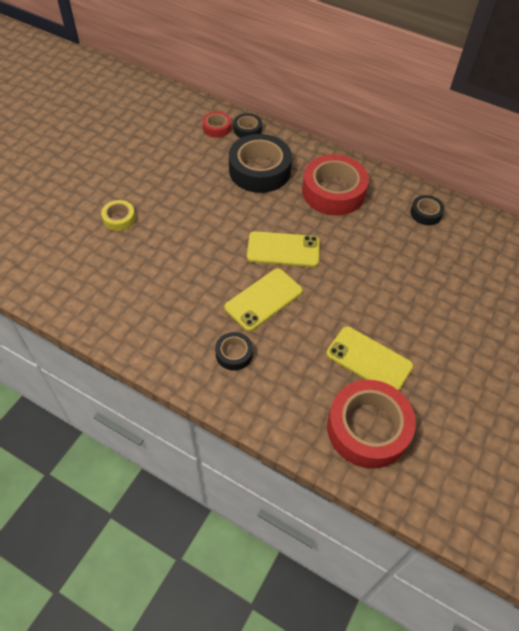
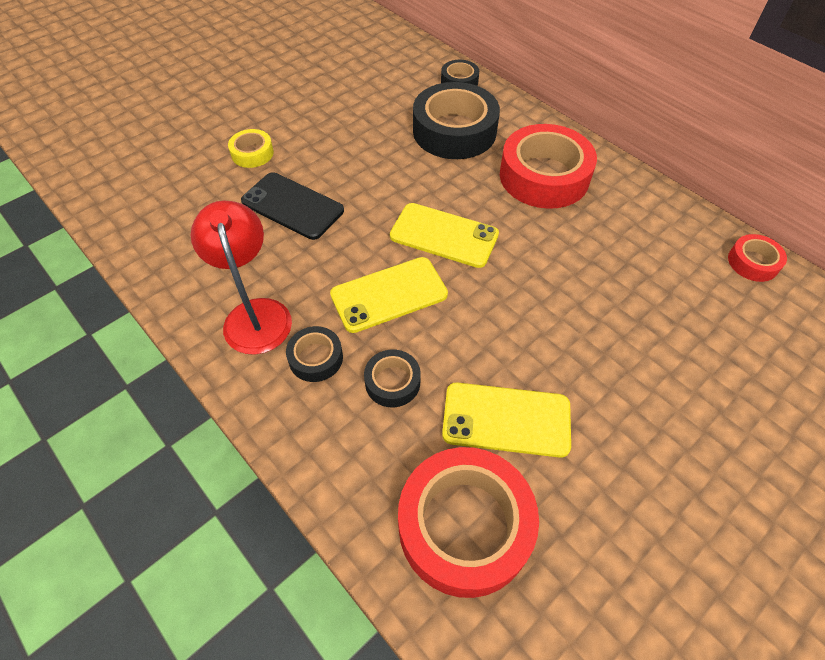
camera: 20 degrees right, 0 degrees up
red tape [202,111,231,138] -> red tape moved to [728,234,787,282]
yellow phone [326,326,413,390] -> yellow phone turned 45 degrees counterclockwise [442,383,571,458]
black tape [410,195,445,225] -> black tape moved to [364,350,421,407]
none -> red lamp [191,201,292,355]
none -> black phone [241,172,344,240]

